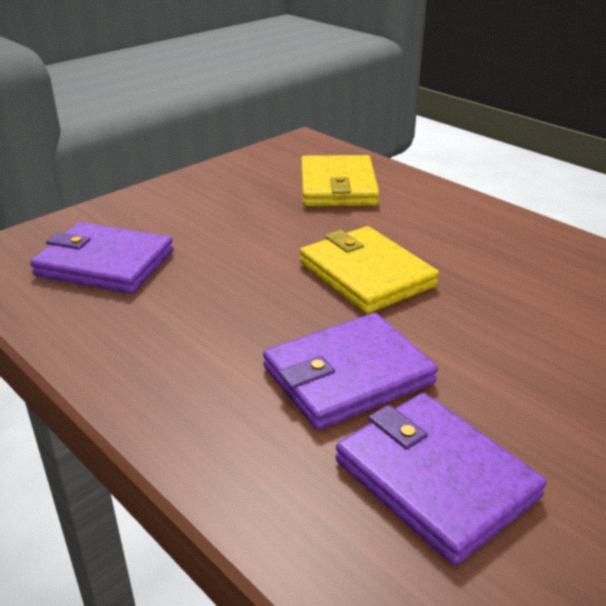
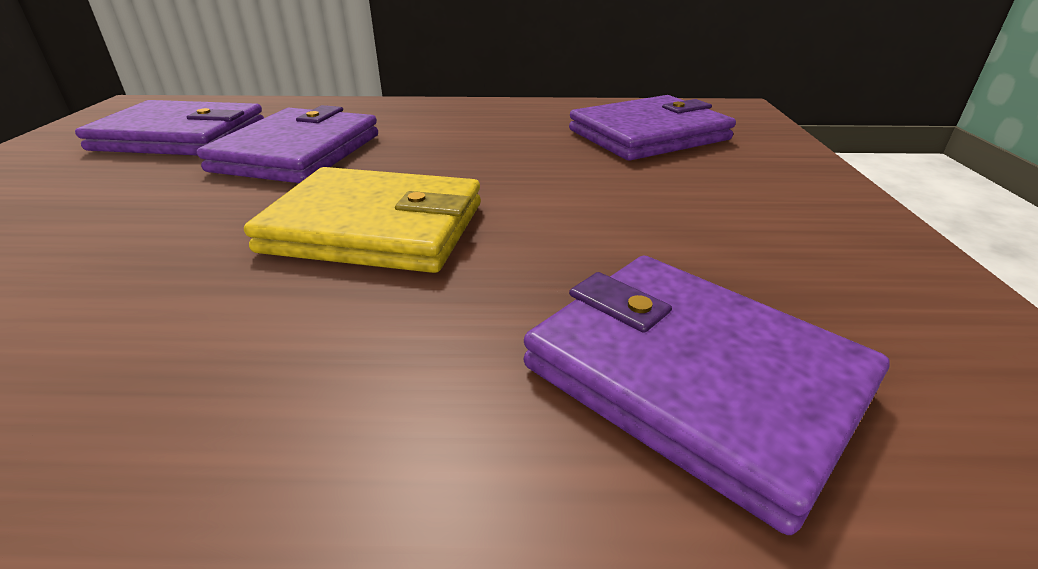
camera: 135 degrees right, 0 degrees up
yellow wallet [301,155,380,206] -> purple wallet [524,255,890,535]

